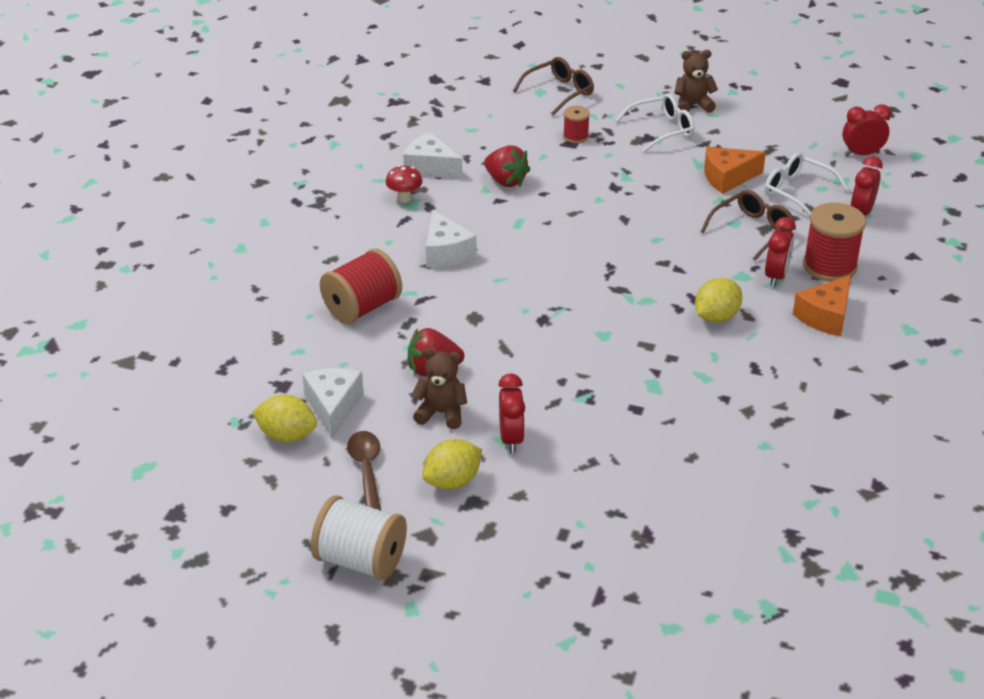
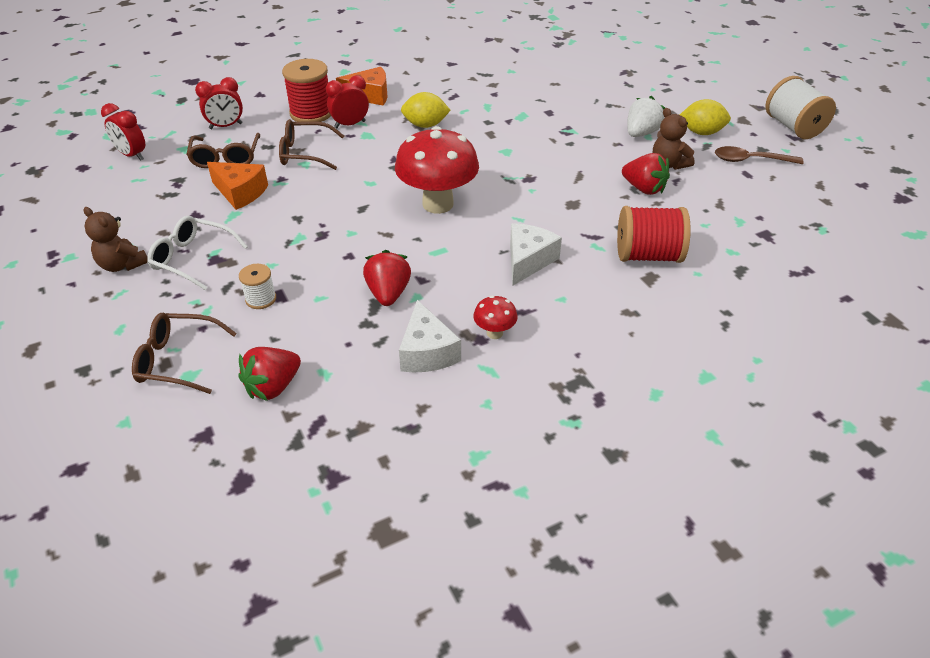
camera: 135 degrees left, 5 degrees up
yellow lemon [252,395,317,442] -> none
white cheese [302,368,364,438] -> none
brown spoon [347,431,381,511] -> brown spoon turned 60 degrees clockwise [715,146,804,164]
red clock [498,374,525,453] -> white strawberry [627,96,665,137]
red spool [563,106,590,143] -> white spool [239,264,276,309]
white glasses [764,153,849,216] -> brown glasses [186,133,260,168]
none -> red strawberry [238,347,301,401]
none -> red mushroom [395,126,479,214]

